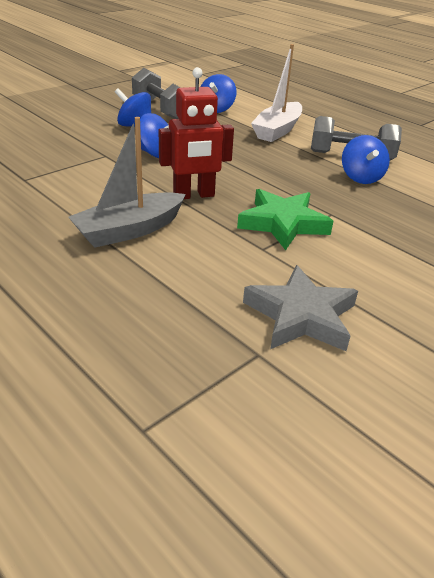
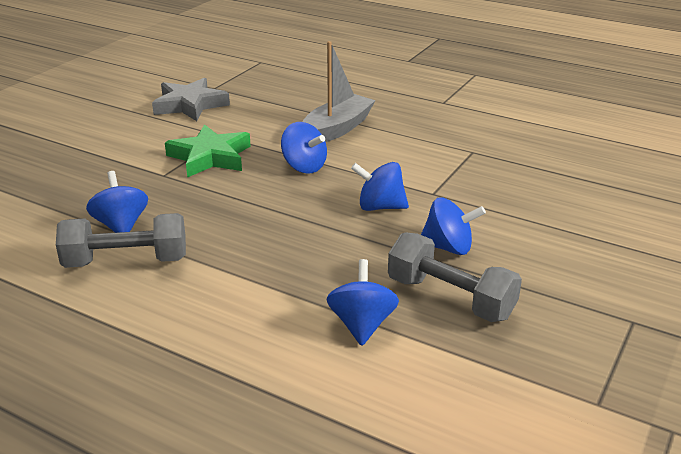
camera: 165 degrees right, 5 degrees down
red robot [159,67,234,199] -> blue spinning top [281,122,327,173]
white boat [251,44,302,142] -> none

